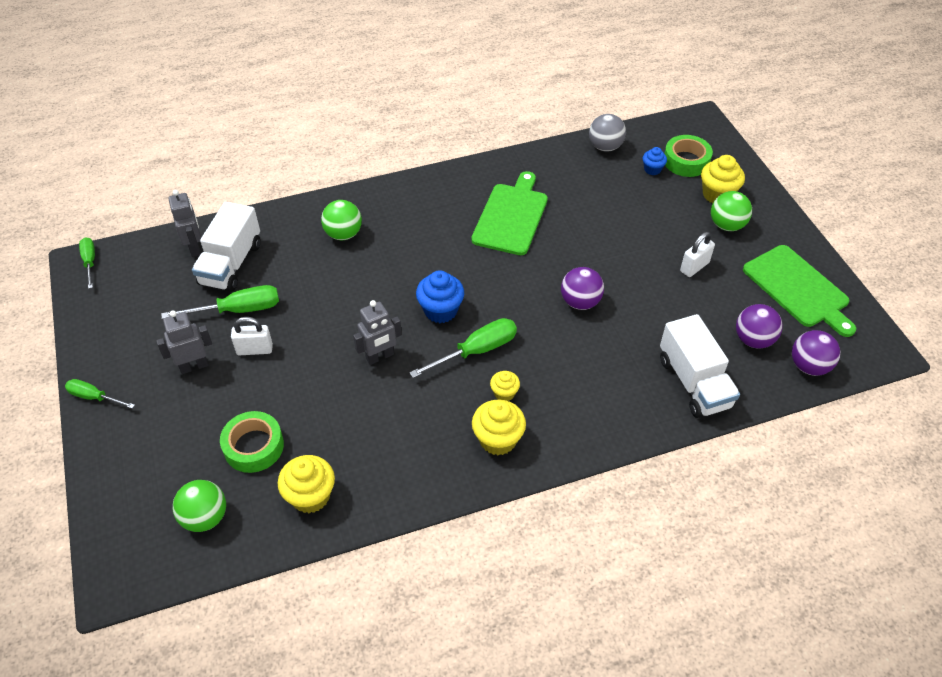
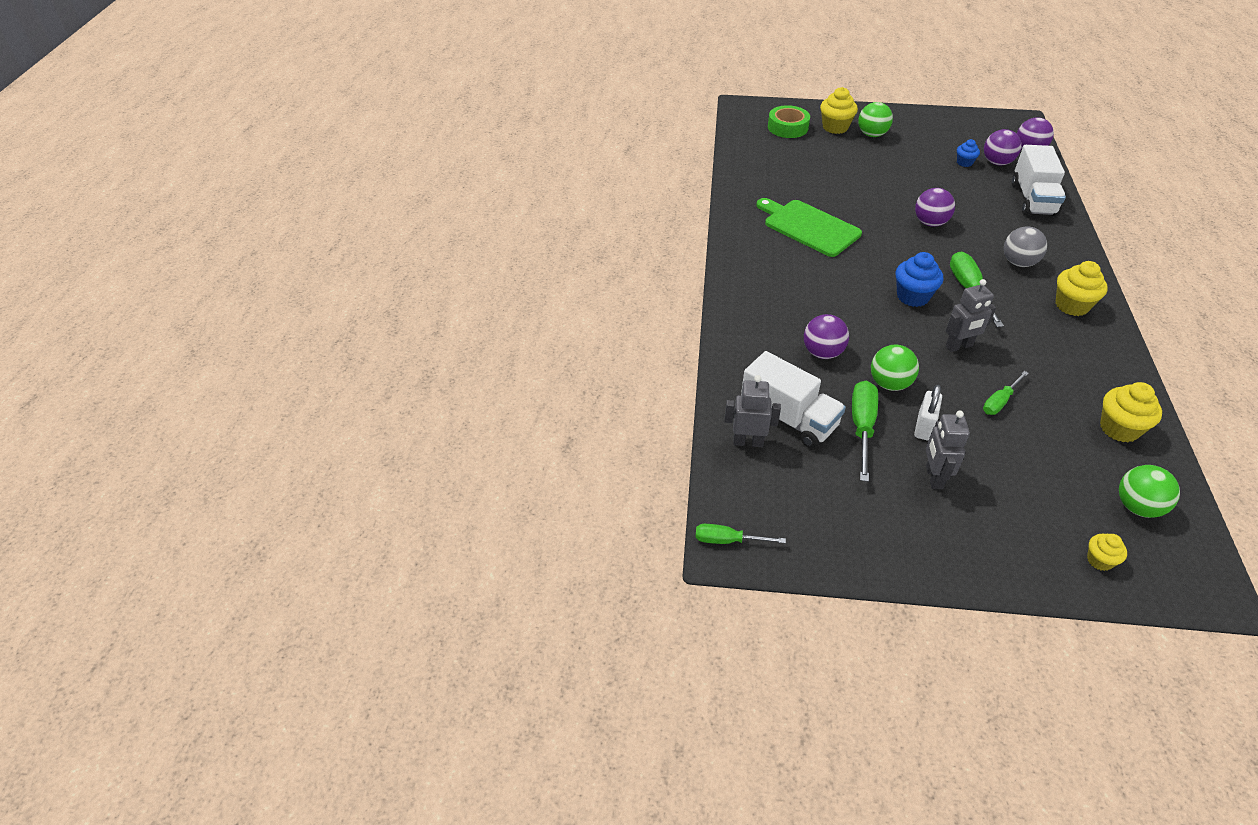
camera: 65 degrees left, 5 degrees down
green screwdriver [65,379,135,409] -> green screwdriver moved to [983,371,1029,415]
green tape [220,411,284,473] -> none
green ball [321,200,362,240] -> green ball moved to [871,345,919,391]
grey robot [353,300,402,365] -> grey robot turned 75 degrees clockwise [946,279,996,352]
yellow cupcake [490,371,520,401] -> yellow cupcake moved to [1087,534,1127,571]
grey ball [589,114,626,152] -> grey ball moved to [1004,226,1047,267]
blue cupcake [643,147,667,175] -> blue cupcake moved to [957,139,980,167]
white truck [660,314,740,418] -> white truck turned 90 degrees clockwise [1012,145,1066,217]
white padlock [680,232,715,277] -> none
green cutting board [743,245,856,337] -> none
none -> purple ball [804,314,849,359]

